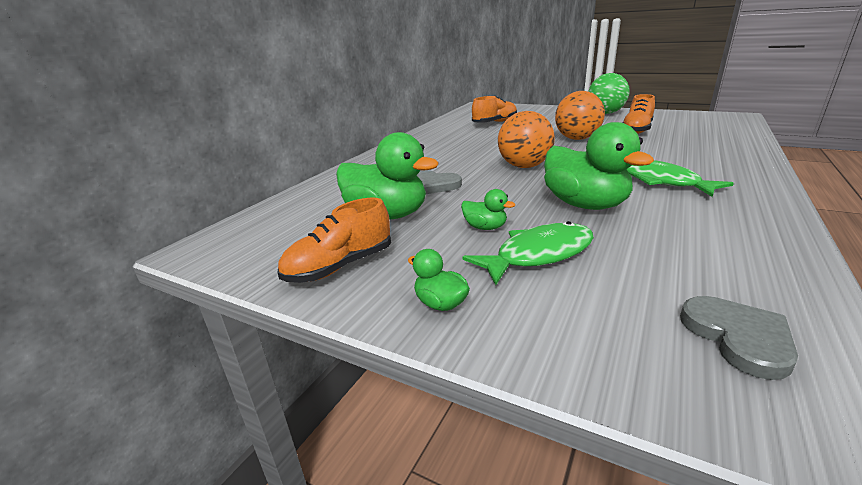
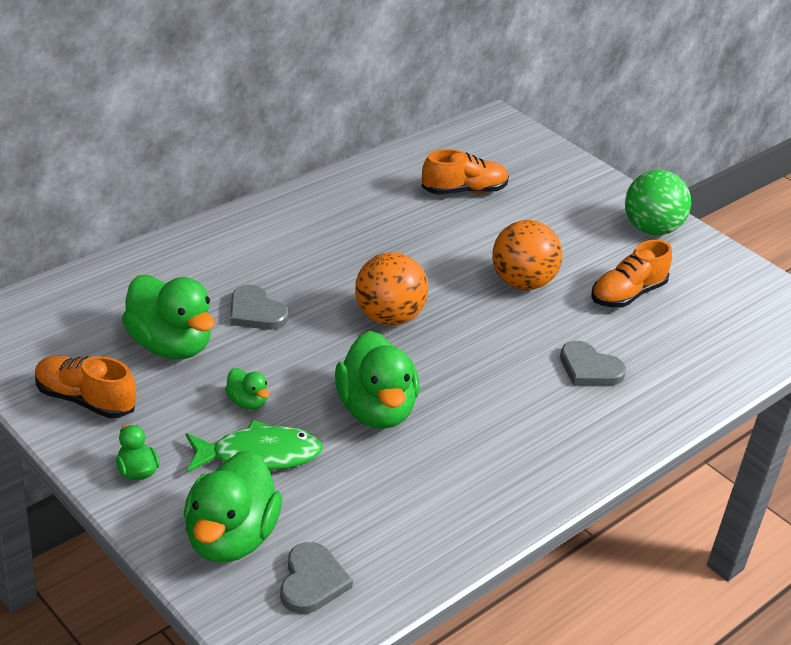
camera: 15 degrees right, 10 degrees up
orange shoe [277,198,391,283] -> orange shoe turned 45 degrees clockwise [35,356,136,418]
green fish [627,160,734,197] -> none
none -> green duck [184,450,282,562]
none -> grey heart [560,341,626,385]

